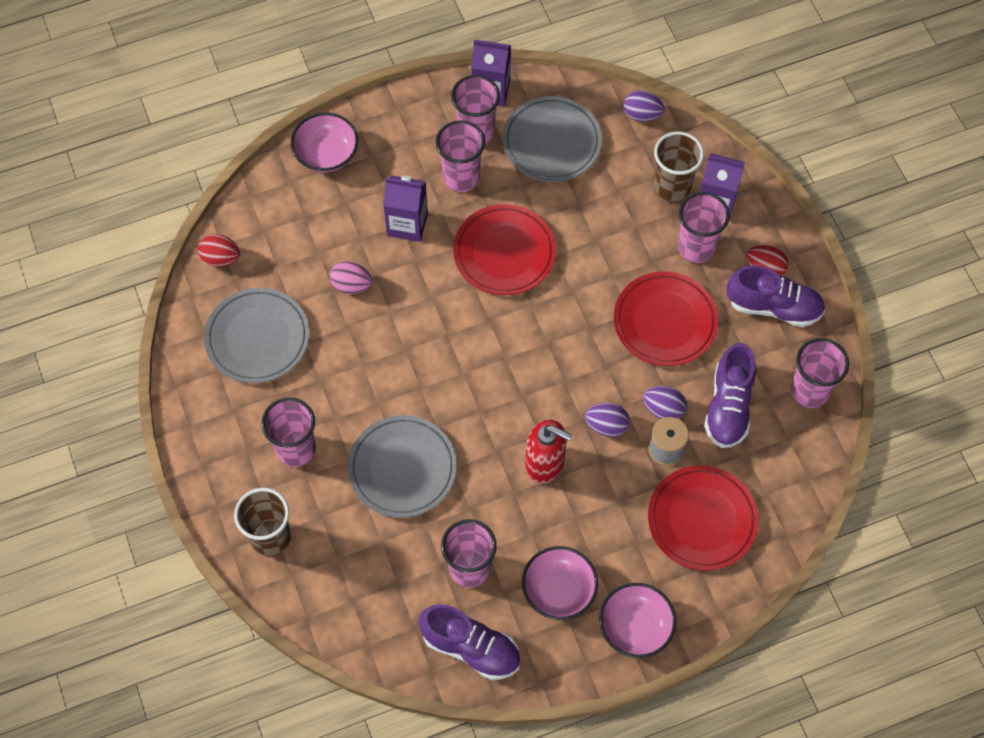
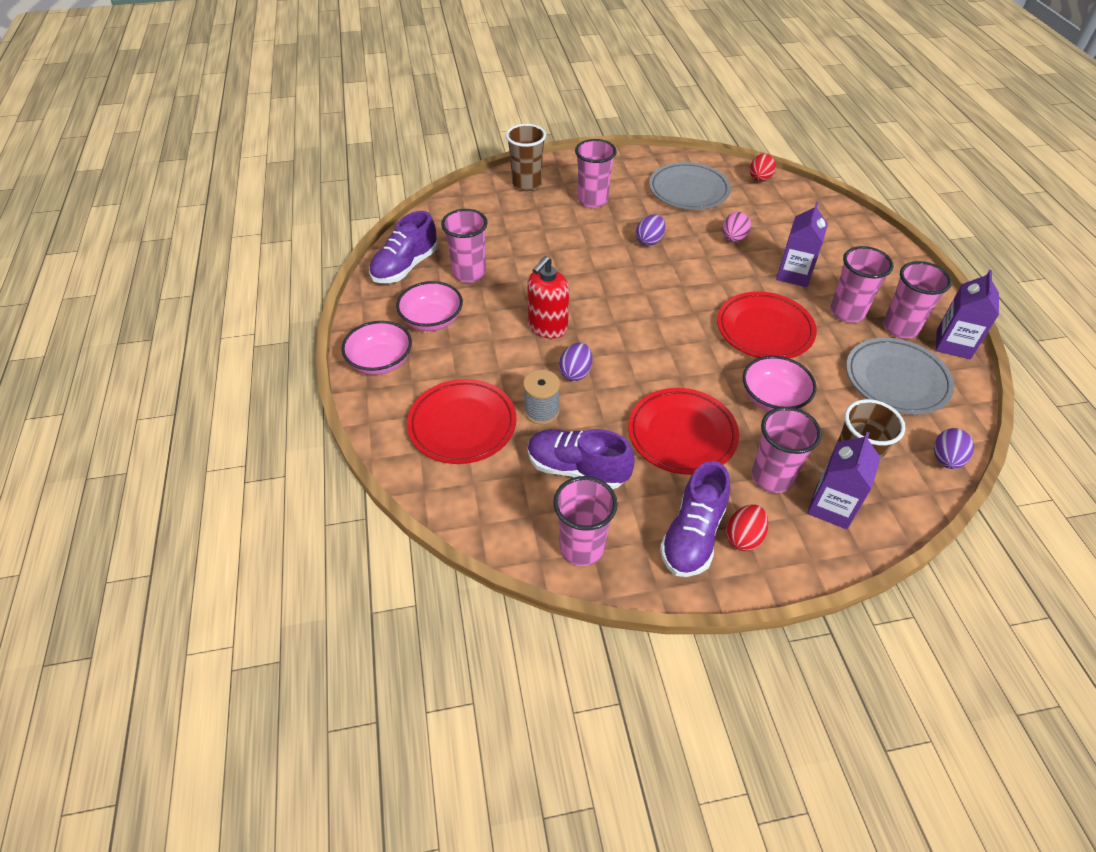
camera: 100 degrees right, 15 degrees down
pink bowl [291,113,358,172] -> pink bowl moved to [743,356,817,411]
grey plate [348,415,457,518] -> none
purple egg [643,386,687,419] -> purple egg moved to [636,214,665,246]

